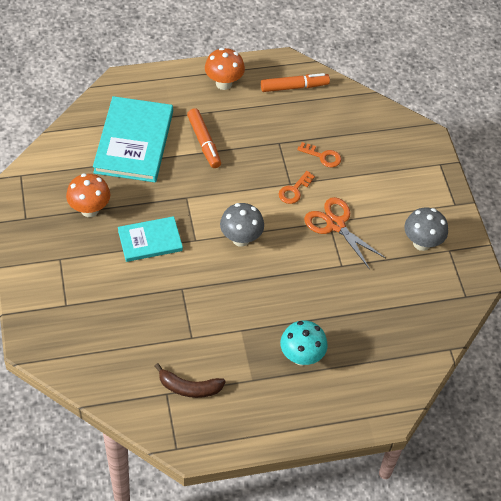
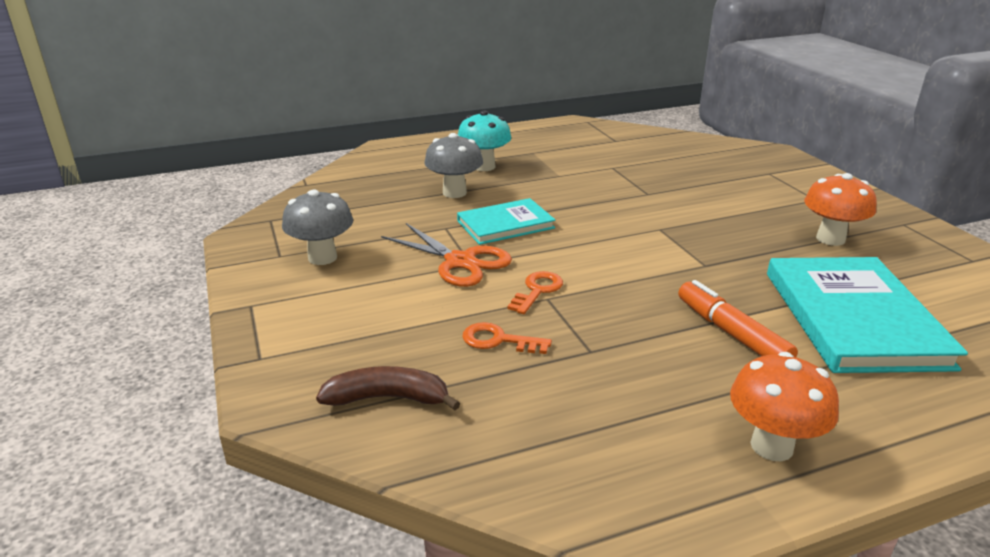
camera: 175 degrees right, 25 degrees down
turquoise book [118,216,183,262] -> turquoise book moved to [457,198,555,245]
brown banana [155,363,225,398] -> brown banana moved to [316,366,460,410]
grey mushroom [220,203,264,247] -> grey mushroom moved to [424,133,483,198]
orange marker [261,73,330,92] -> none

